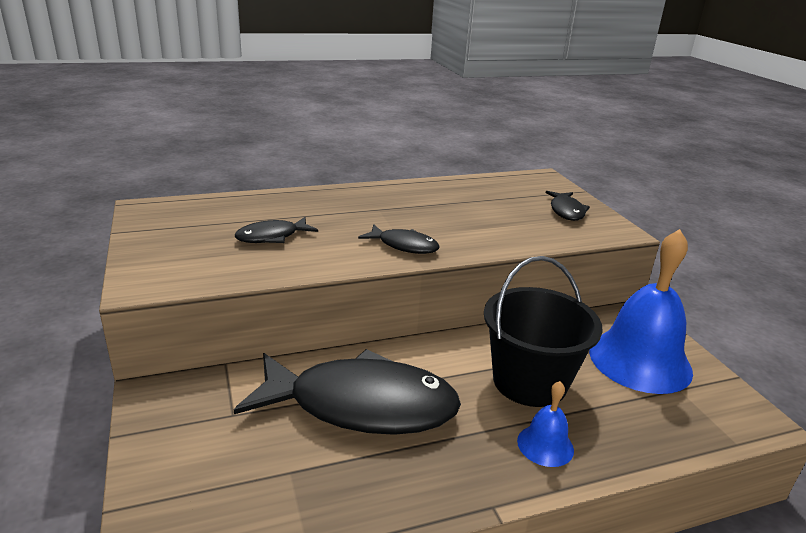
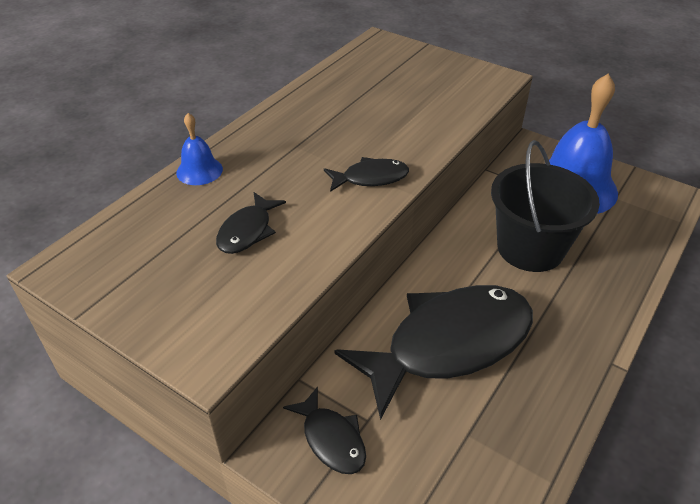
camera: 35 degrees left, 15 degrees up
blue bell [517,381,574,467] -> blue bell moved to [176,113,223,185]
black fish [546,191,590,221] -> black fish moved to [283,387,366,474]

